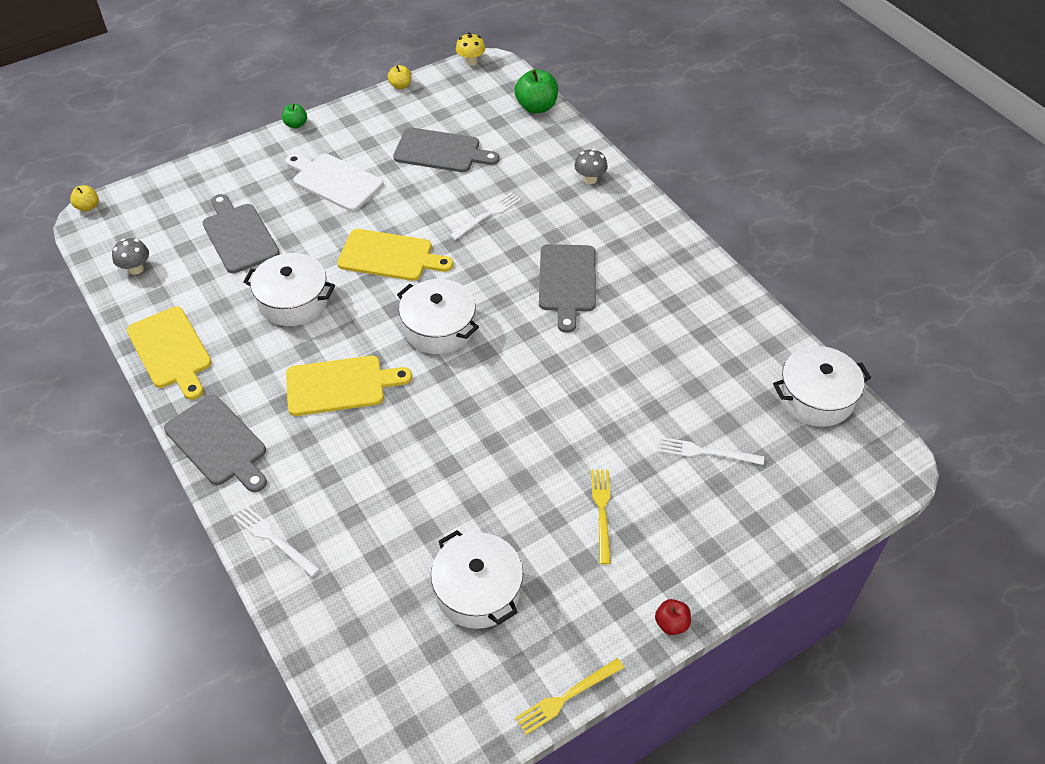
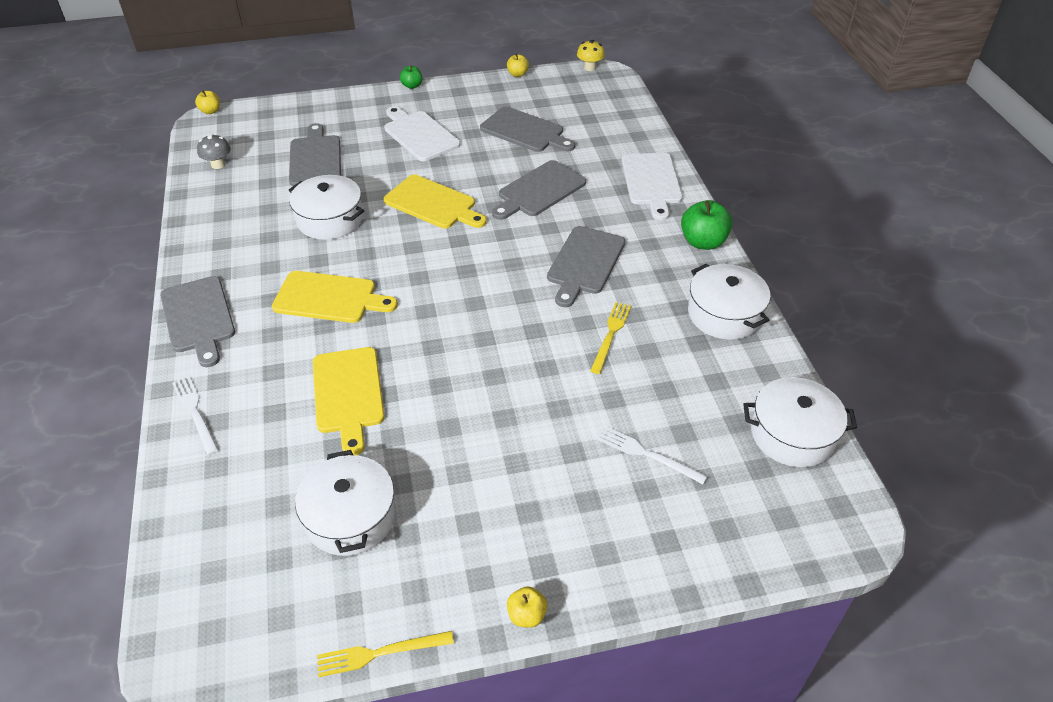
camera: 20 degrees right, 5 degrees down
yellow cutting board [127,306,212,400] -> yellow cutting board moved to [313,347,385,455]
white pot [397,279,479,354] -> white pot moved to [688,264,770,340]
white fork [449,192,521,240] -> grey cutting board [492,160,586,220]
green apple [515,69,558,114] -> green apple moved to [681,200,732,250]
grey mushroom [574,149,608,184] -> white cutting board [621,153,683,221]
yellow fork [591,470,611,564] -> yellow fork moved to [590,302,631,374]
red apple [655,599,691,635] -> yellow apple [507,586,547,628]

